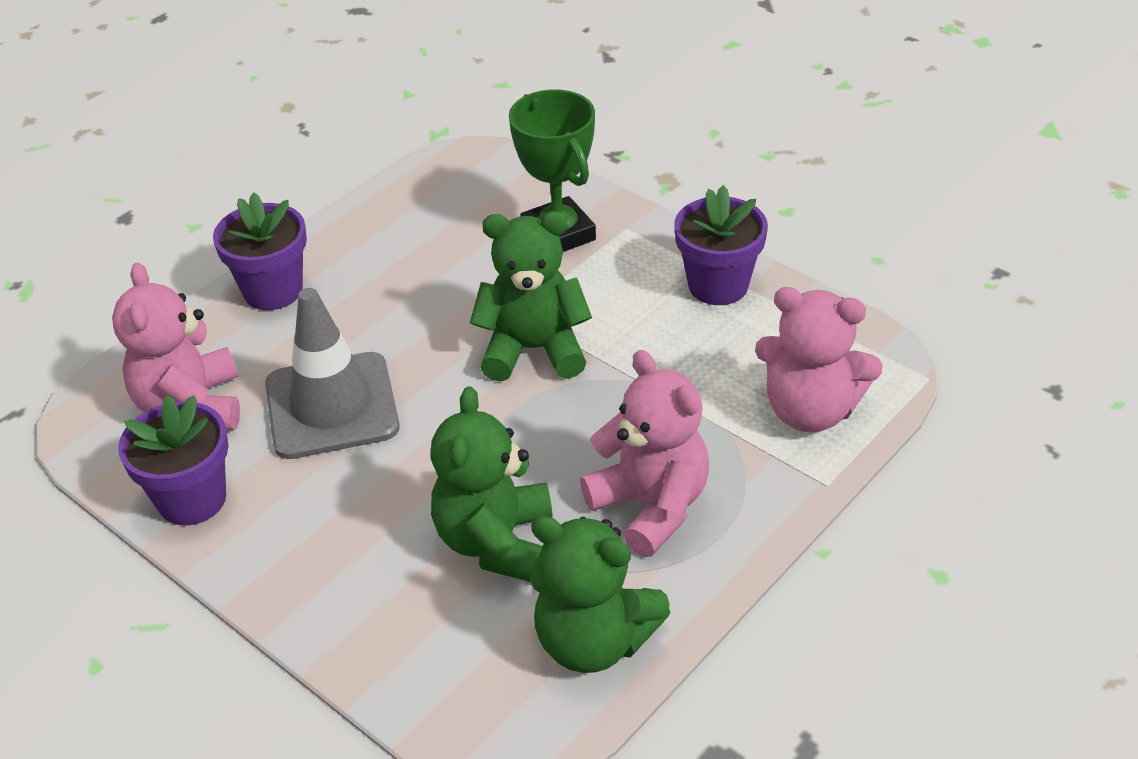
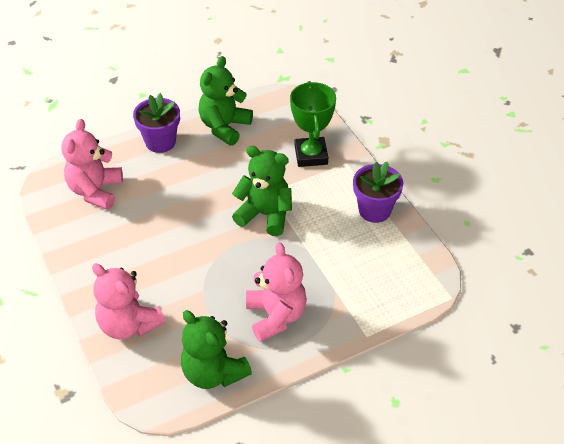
camera: 20 degrees right, 5 degrees up
purple flower pot [118,395,229,526] -> none
grey traffic cone [265,288,400,459] -> none
green teddy bear [431,386,552,582] -> green teddy bear moved to [198,56,253,146]
pink teddy bear [755,287,883,433] -> pink teddy bear moved to [92,263,165,339]

